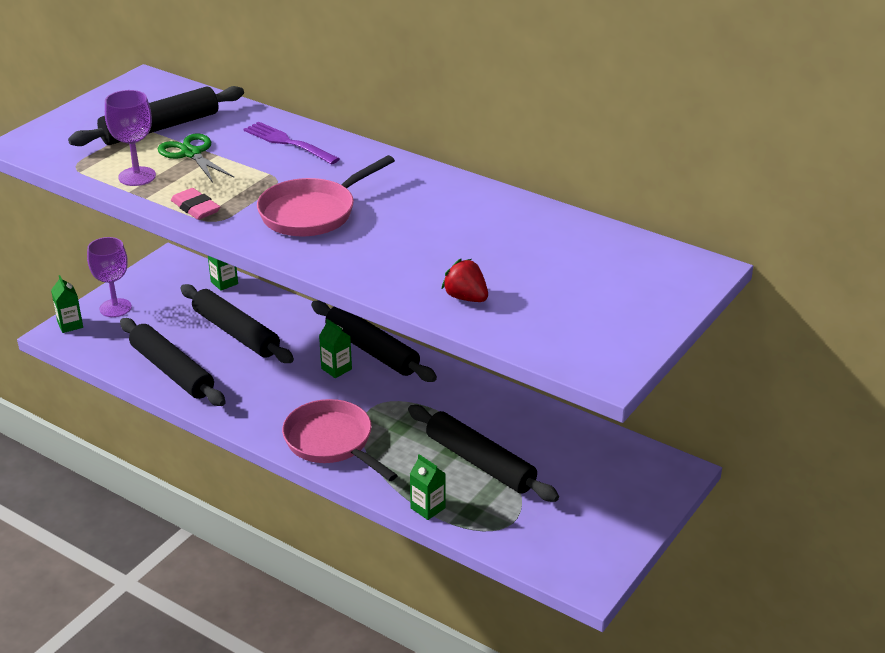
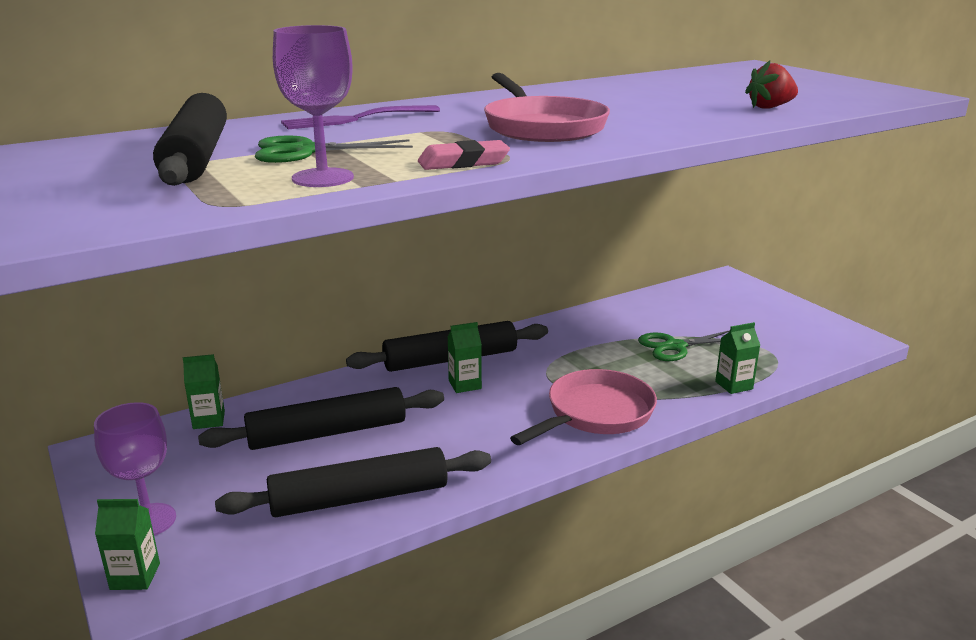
camera: 65 degrees left, 10 degrees down
pink pan [282,399,398,481] -> pink pan turned 150 degrees clockwise [510,369,657,445]
black rolling pin [408,405,559,502] -> green scissors [638,330,730,361]

